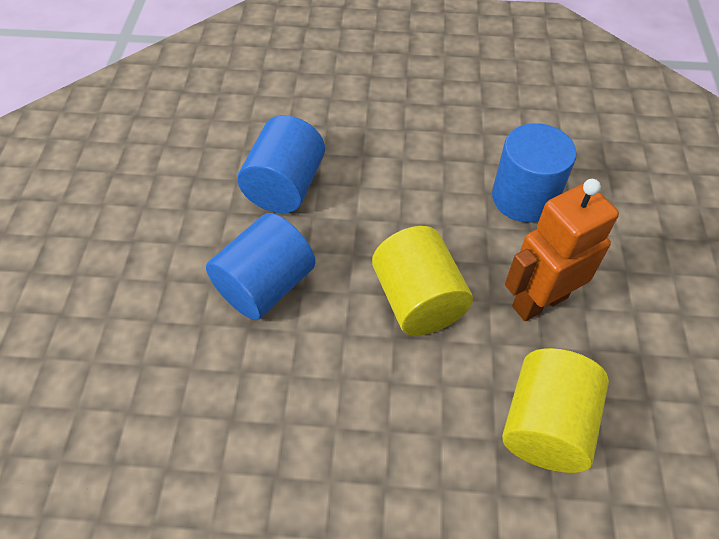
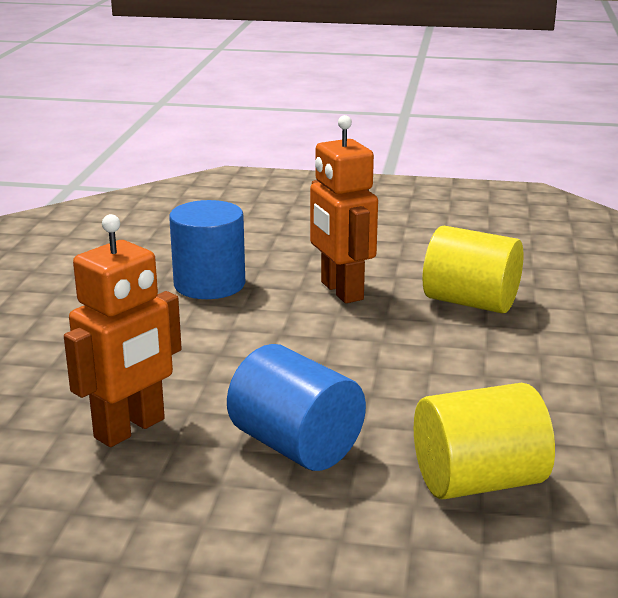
camera: 85 degrees left, 30 degrees down
blue cylinder [237,115,325,213] -> orange robot [64,214,182,447]
yellow cylinder [372,226,473,336] -> yellow cylinder moved to [414,383,555,500]

